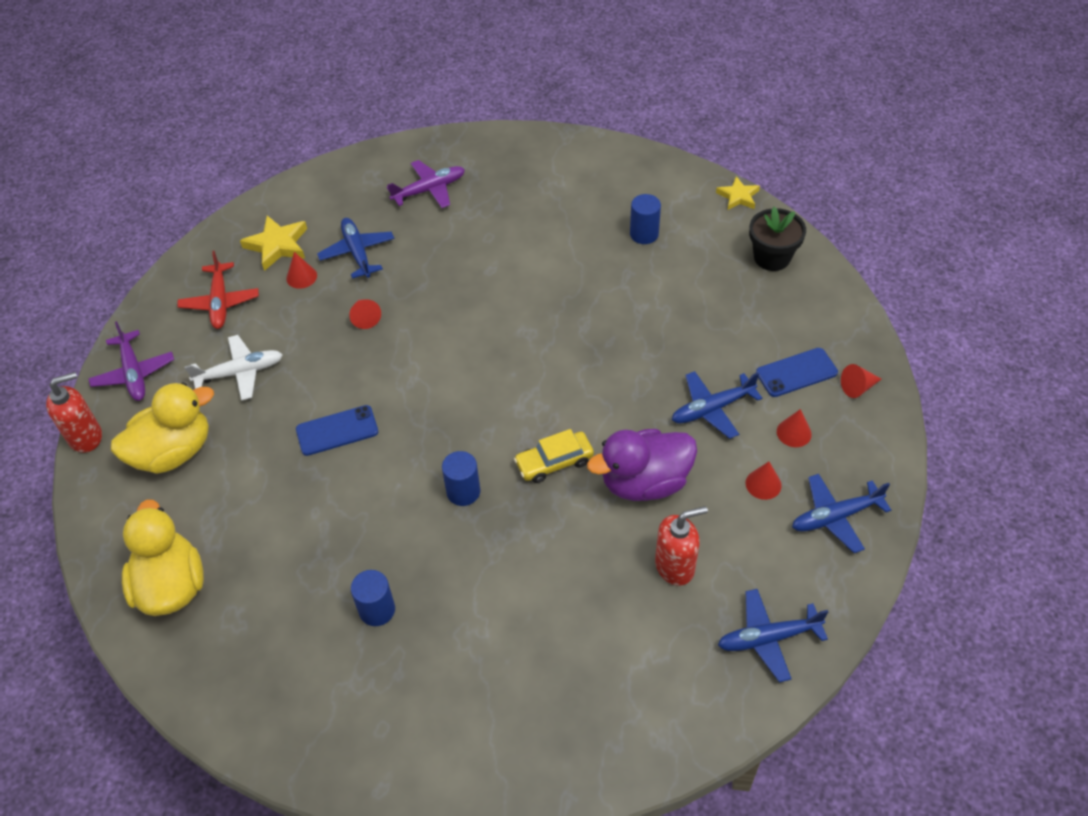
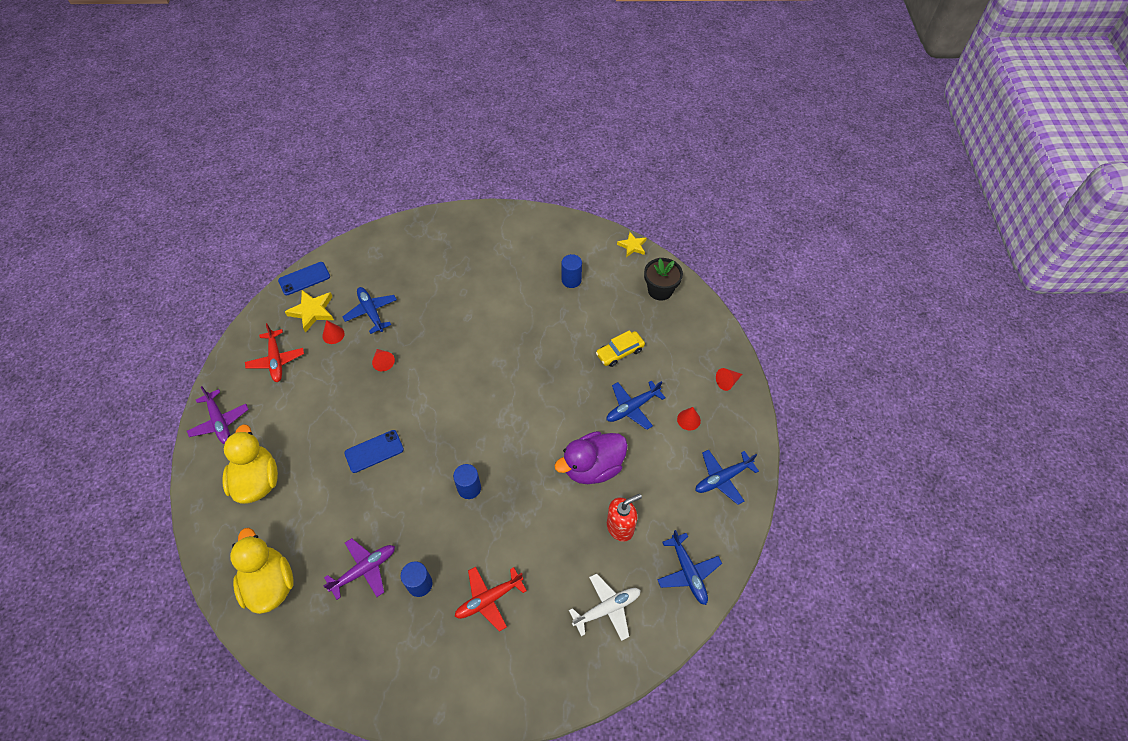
camera: 10 degrees left, 5 degrees up
red soap dispenser [46,372,102,453] -> none
yellow duck [111,382,214,474] -> yellow duck turned 60 degrees counterclockwise [222,424,278,504]
white plane [184,335,283,401] -> white plane moved to [569,573,641,641]
purple plane [387,160,465,208] -> purple plane moved to [324,538,395,600]
yellow car [514,429,594,483] -> yellow car moved to [596,330,645,367]
blue plane [718,589,828,682] -> blue plane turned 90 degrees counterclockwise [657,530,722,605]
red cone [745,462,782,500] -> none
blue phone [756,348,838,397] -> blue phone moved to [278,262,330,295]
none -> red plane [454,567,527,632]

